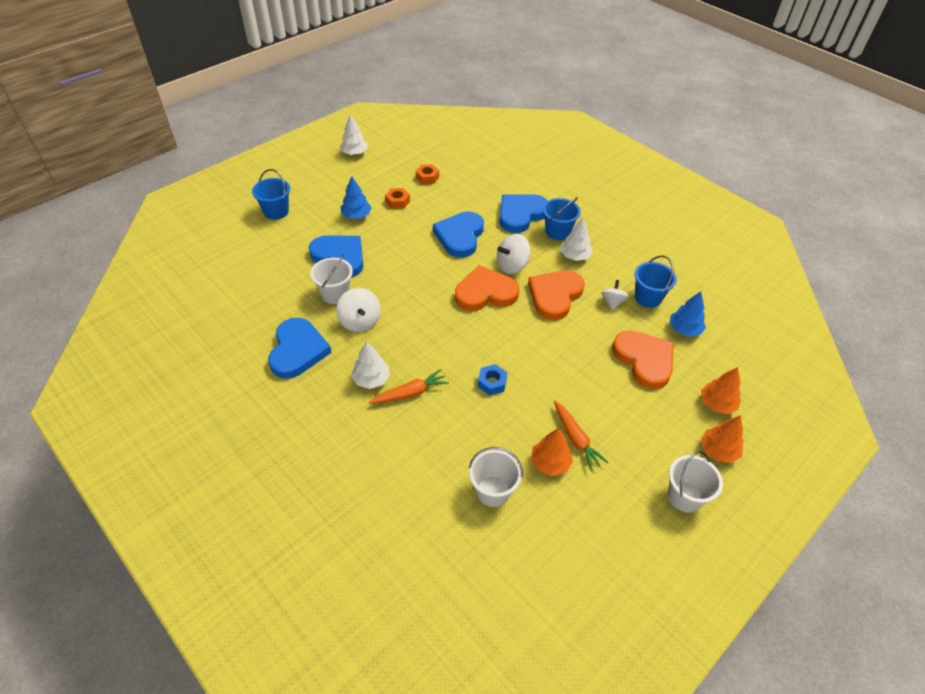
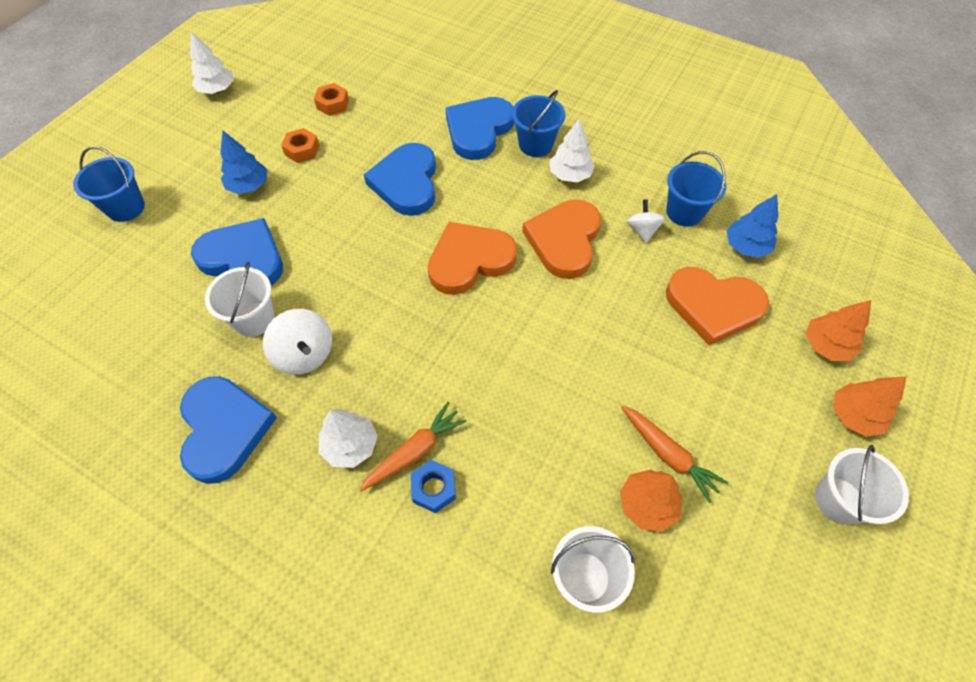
camera: 15 degrees left, 10 degrees up
blue nut [478,364,508,395] -> blue nut moved to [411,460,456,513]
white spinning top [497,234,530,274] -> none
orange heart [612,330,674,389] -> orange heart turned 150 degrees clockwise [666,267,769,345]

